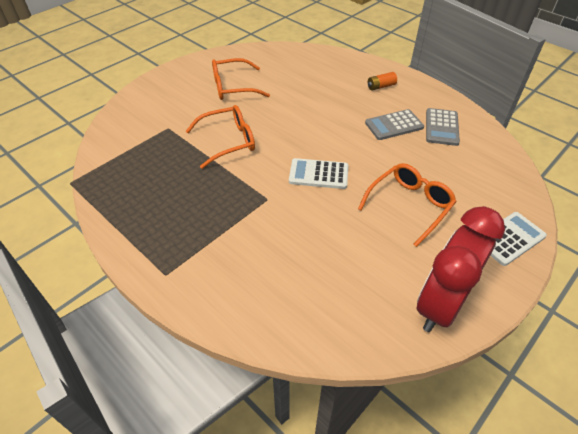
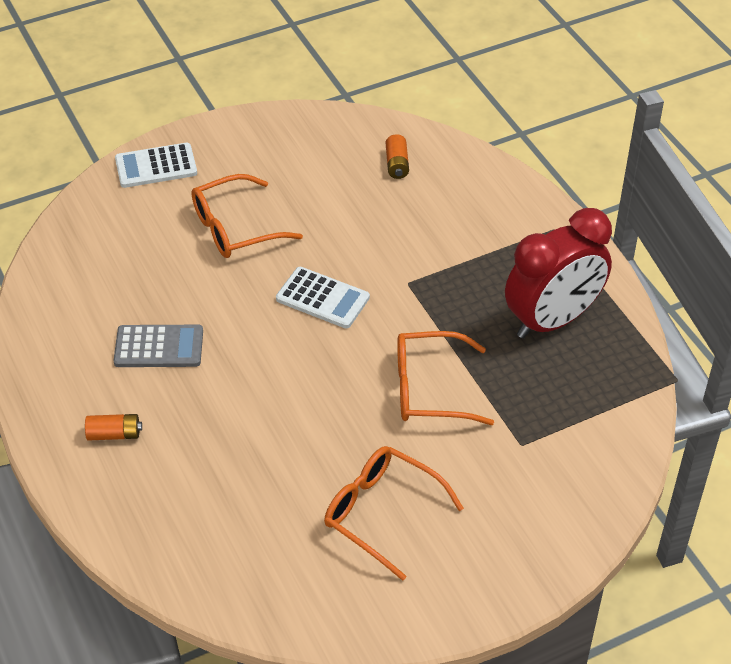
camera: 160 degrees left, 0 degrees up
orange glasses [212,58,270,100] -> orange glasses turned 150 degrees counterclockwise [324,446,464,581]
red clock [417,206,505,332] -> red clock moved to [505,208,612,339]
grey calculator [426,108,460,146] -> none
none -> orange battery [386,134,409,179]

